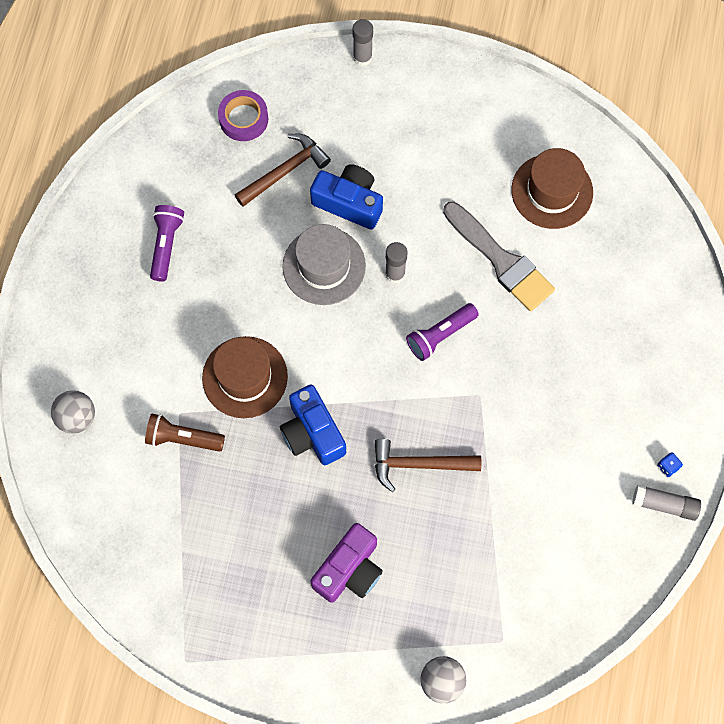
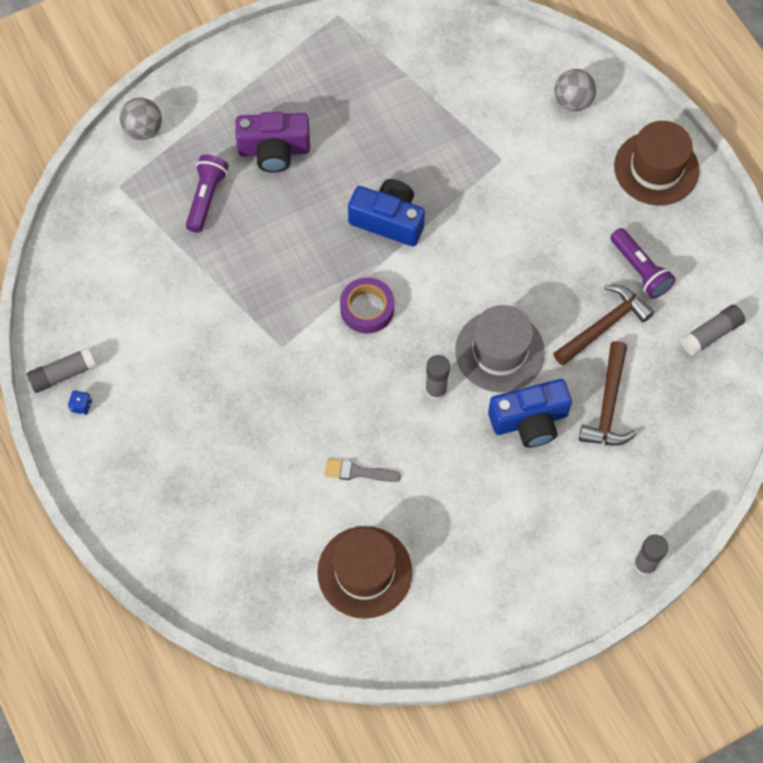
camera: 140 degrees right, 5 degrees down
brown flashlight [145,413,225,452] -> none
brown hat [202,336,288,418] -> brown hat moved to [614,121,699,205]
purple tape [218,90,268,141] -> purple tape moved to [340,277,394,334]
purple camera [311,523,383,603] -> purple camera turned 90 degrees counterclockwise [235,112,310,173]
brown hammer [375,439,481,492] -> brown hammer moved to [553,285,654,366]
purple flashlight [406,303,479,361] -> purple flashlight moved to [186,155,229,233]
grey brush [443,202,555,311] -> grey brush [324,458,401,482], size x0.49
none -> grey glue stick [681,305,745,356]

